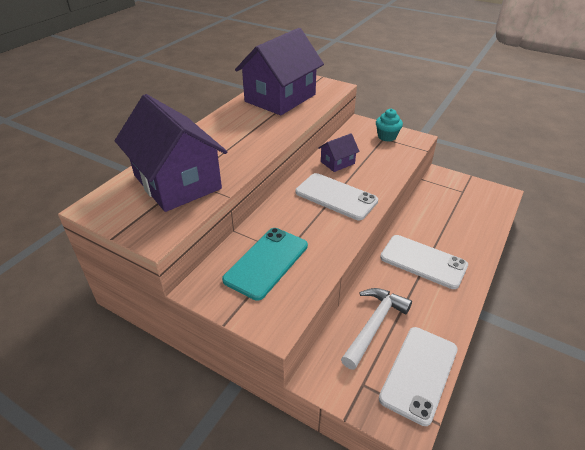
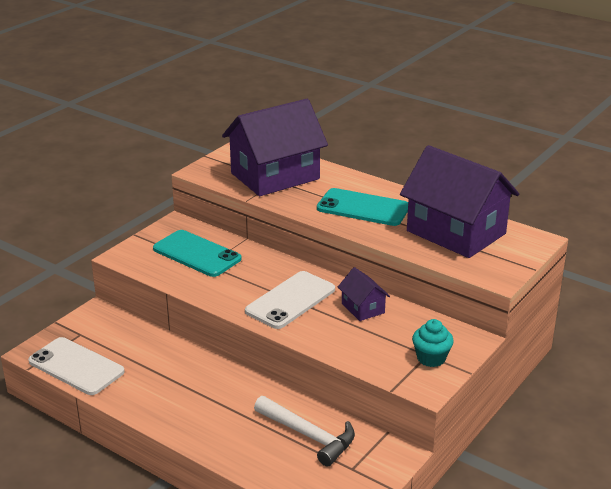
camera: 95 degrees right, 10 degrees down
white hammer [341,288,412,370] -> white hammer moved to [254,396,355,467]
white phone [380,235,468,289] -> none
none -> turquoise phone [317,188,408,226]

